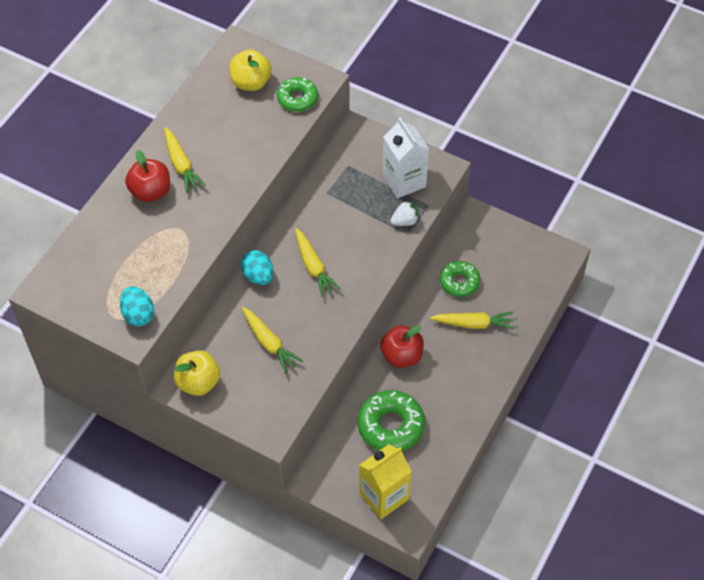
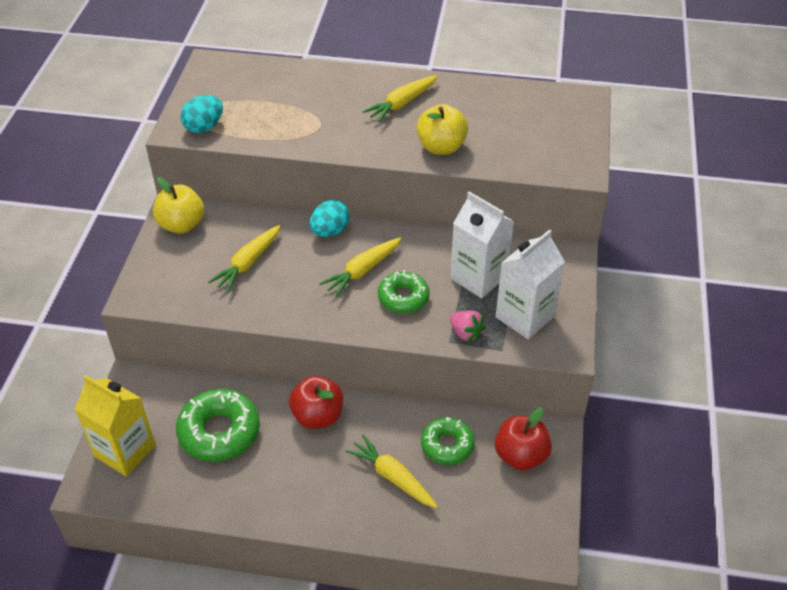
camera: 70 degrees right, 10 degrees down
red apple [125,150,170,202] -> red apple moved to [495,408,552,470]
yellow apple [229,49,271,91] -> yellow apple moved to [417,104,468,155]
green donut [277,77,318,112] -> green donut moved to [378,270,430,313]
white strawberry [390,200,419,226] -> pink strawberry [450,310,486,342]
yellow carrot [430,312,514,330] -> yellow carrot turned 150 degrees clockwise [346,434,438,508]
none -> white carton [450,191,514,298]

